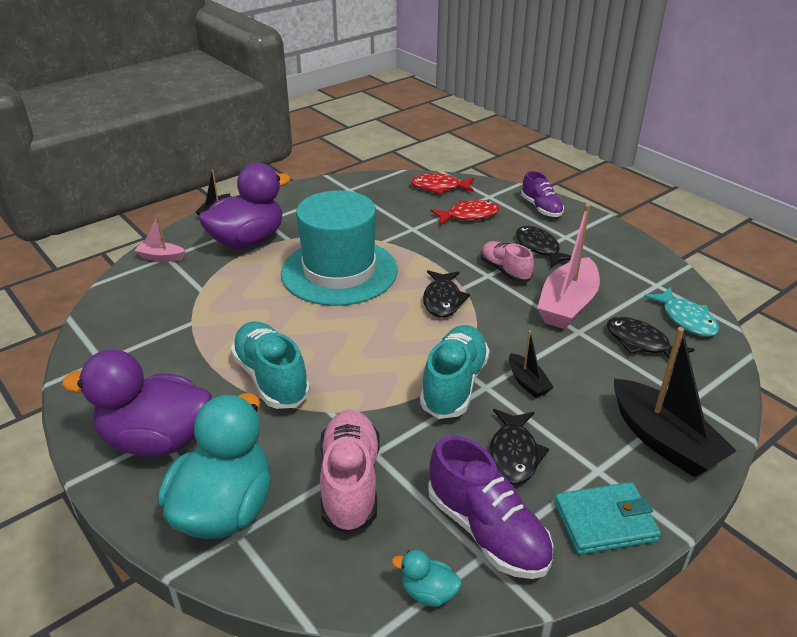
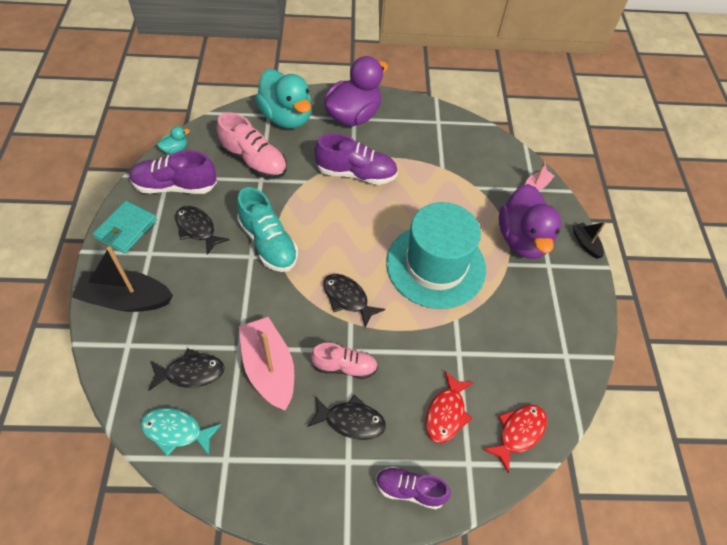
camera: 125 degrees right, 20 degrees up
turquoise shoe [231,321,310,409] -> purple shoe [315,133,398,185]
black boat [509,330,554,398] -> none

